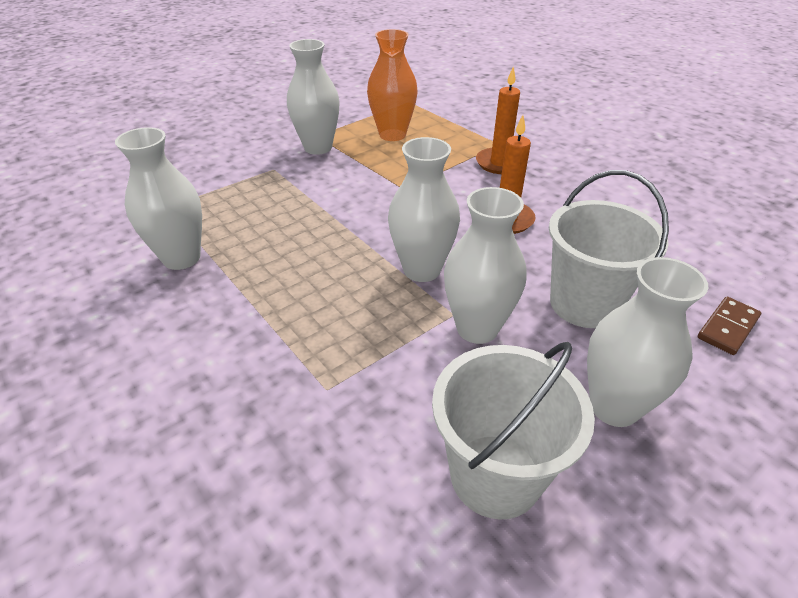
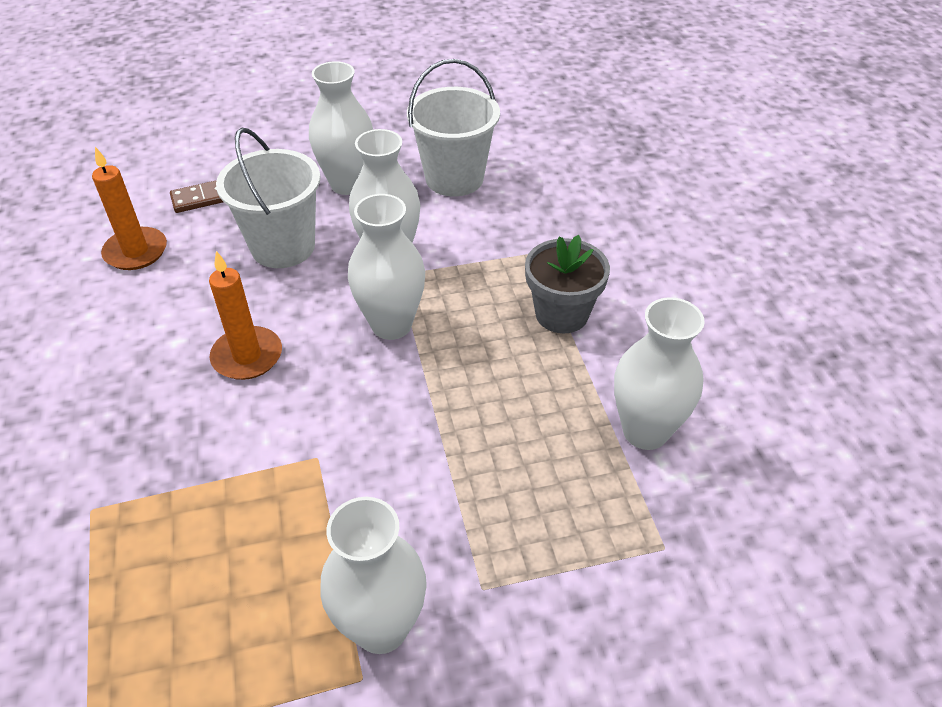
camera: 155 degrees left, 5 degrees up
orange vase [367,29,418,141] -> none
orange candle [476,66,520,174] -> orange candle moved to [92,147,167,270]
none -> grey flower pot [525,235,610,333]

